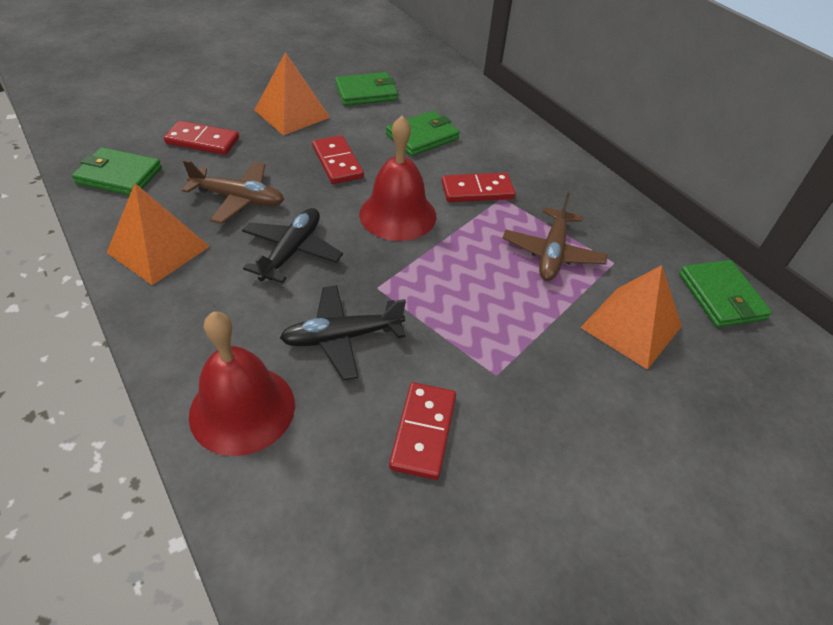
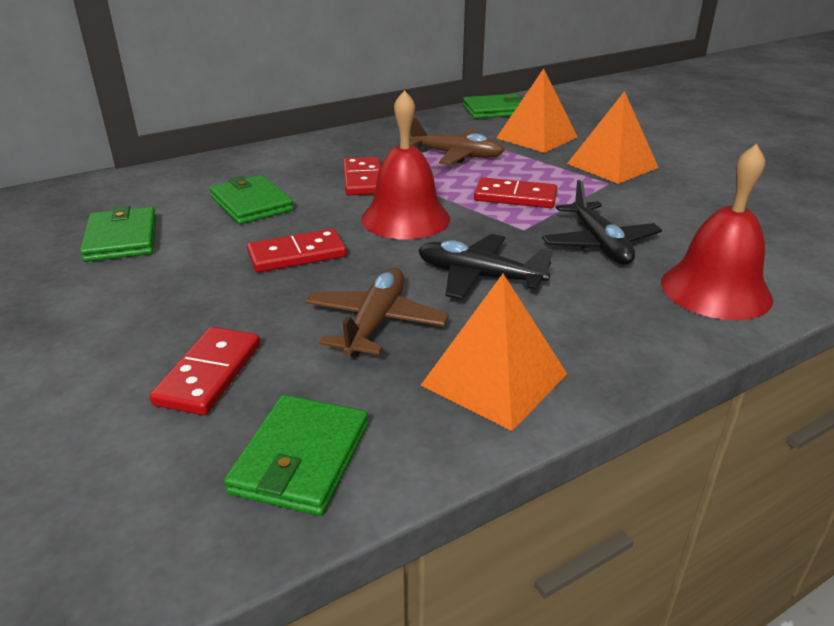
camera: 85 degrees left, 15 degrees down
orange pyramid [254,52,330,135] -> orange pyramid moved to [567,91,659,184]
red domino [389,382,456,480] -> red domino moved to [474,177,557,208]

